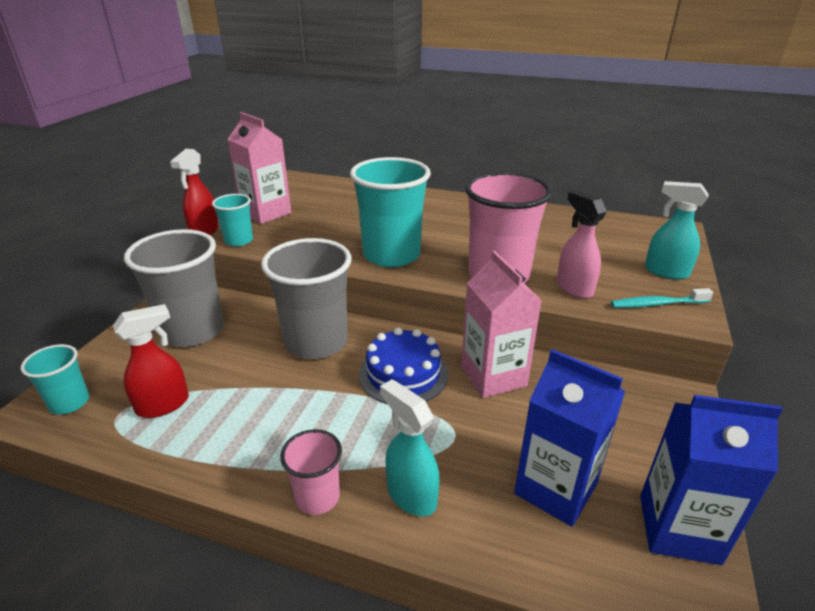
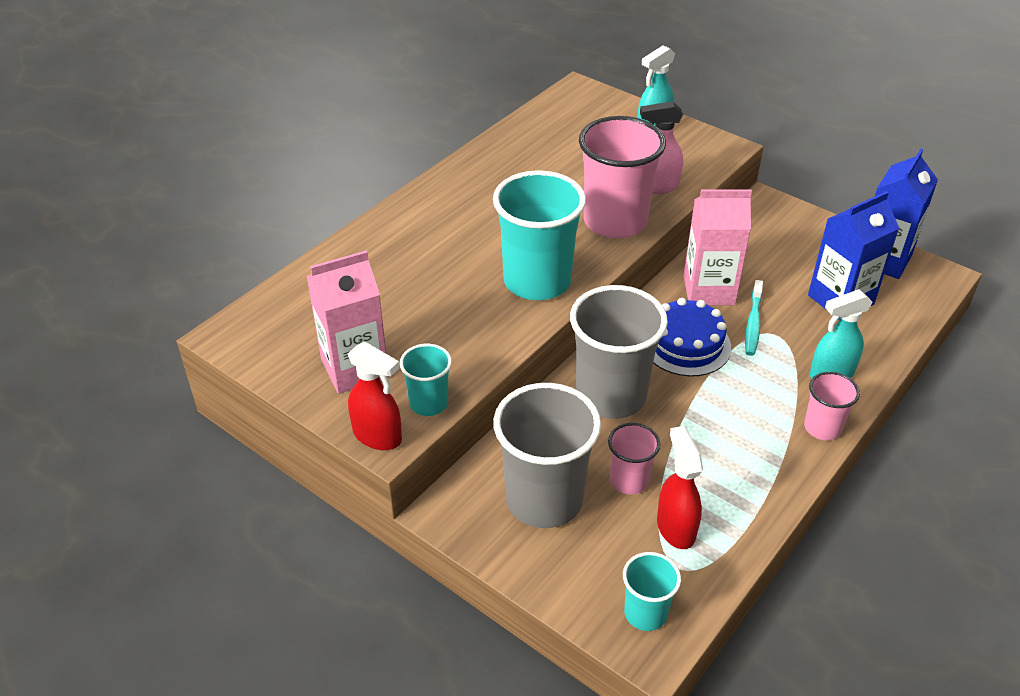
camera: 70 degrees left, 10 degrees up
turquoise toothbrush [611,288,713,308] -> turquoise toothbrush moved to [745,280,763,356]
none -> pink cup [608,423,660,494]

